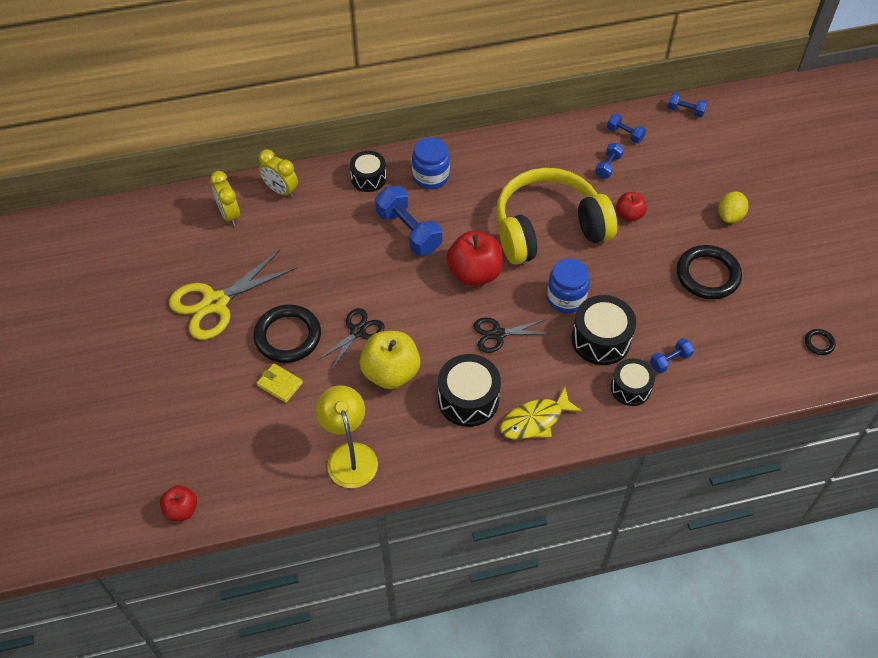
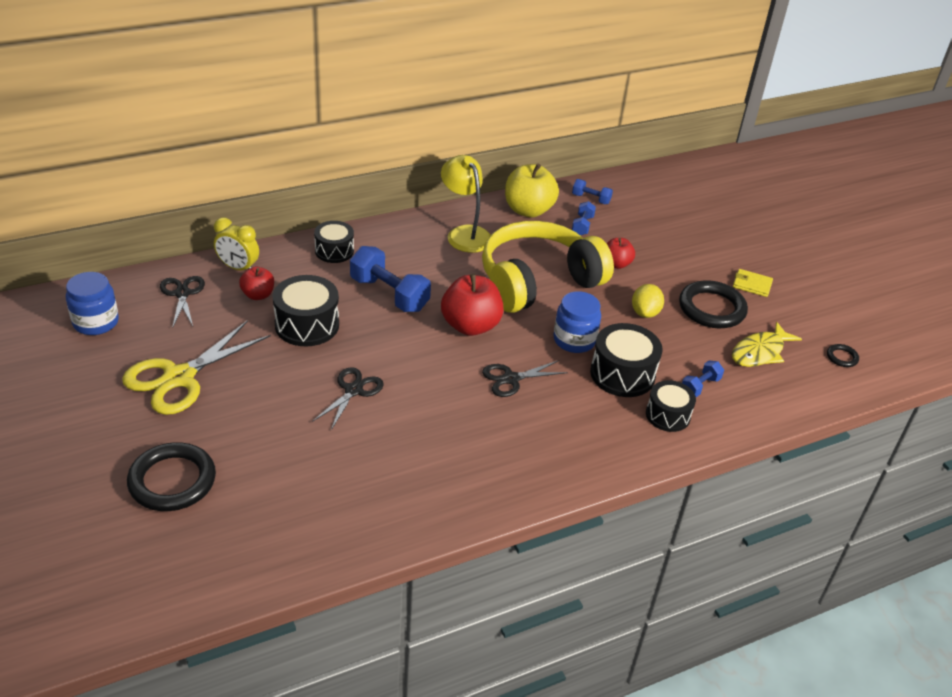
camera: 15 degrees left, 15 degrees down
red apple [160,485,197,521] -> red apple moved to [239,267,274,300]
yellow clock [210,171,240,226] -> black scissors [160,276,205,328]
black ring [254,304,321,363] -> black ring moved to [127,442,216,511]
yellow wallet [257,363,303,403] -> yellow wallet moved to [733,269,773,297]
yellow lamp [316,385,378,488] -> yellow lamp moved to [441,155,491,253]
yellow apple [360,331,420,389] -> yellow apple moved to [505,163,559,218]
blue jar [412,137,450,189] -> blue jar moved to [66,272,119,335]
black drum [438,354,501,427] -> black drum moved to [273,275,339,346]
yellow fish [500,387,582,439] -> yellow fish moved to [732,322,802,367]
blue dumbbell [668,93,707,118] -> none
yellow lemon [718,191,748,223] -> yellow lemon moved to [632,284,664,318]

